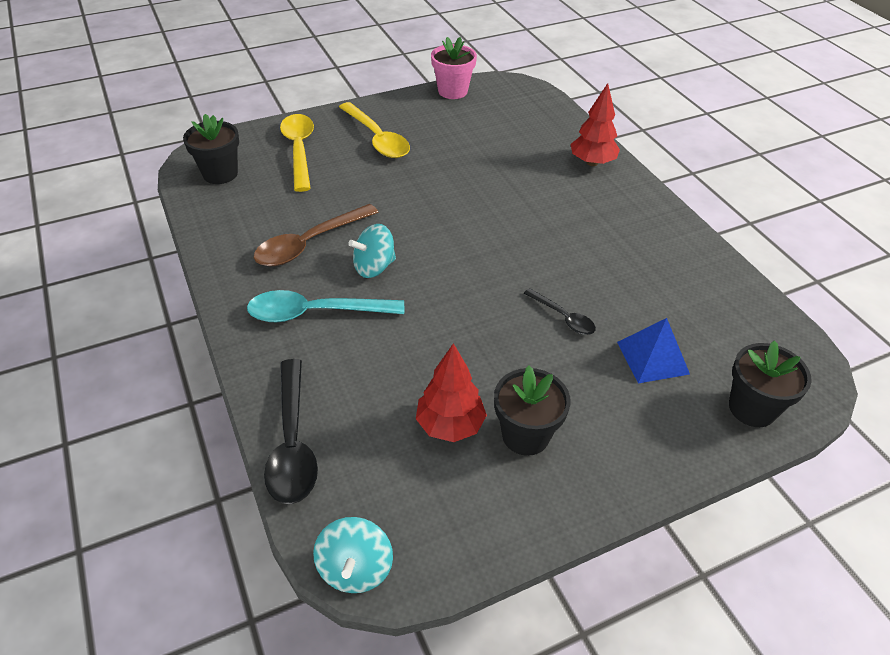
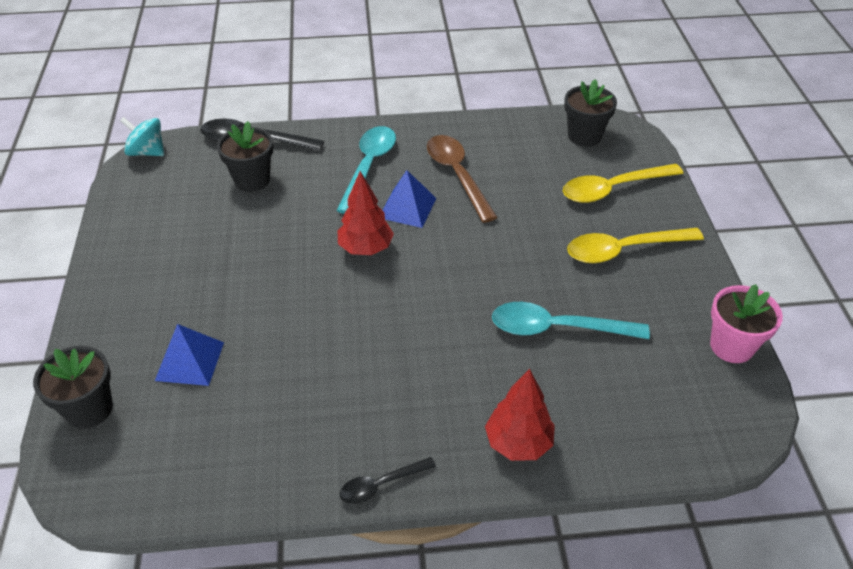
camera: 110 degrees right, 0 degrees up
yellow spoon [280,114,314,192] -> yellow spoon turned 150 degrees clockwise [563,164,684,203]
turquoise spinning top [348,224,396,278] -> blue pyramid [382,170,437,228]
red tree [416,343,487,442] -> red tree moved to [338,171,394,255]
black flower pot [494,366,571,456] -> black flower pot moved to [217,121,273,192]
black spoon [524,288,596,335] -> black spoon moved to [340,457,436,504]
none -> turquoise spoon [492,302,650,339]

